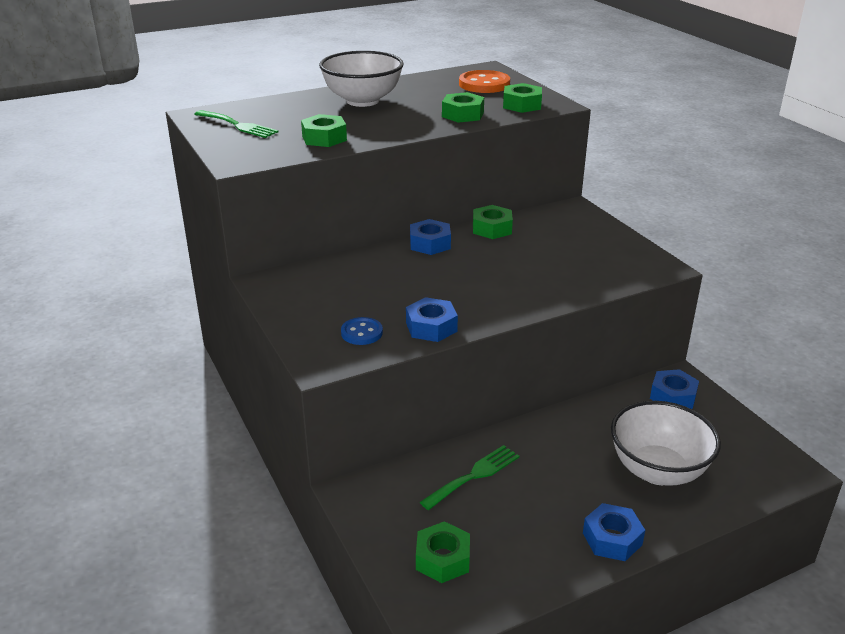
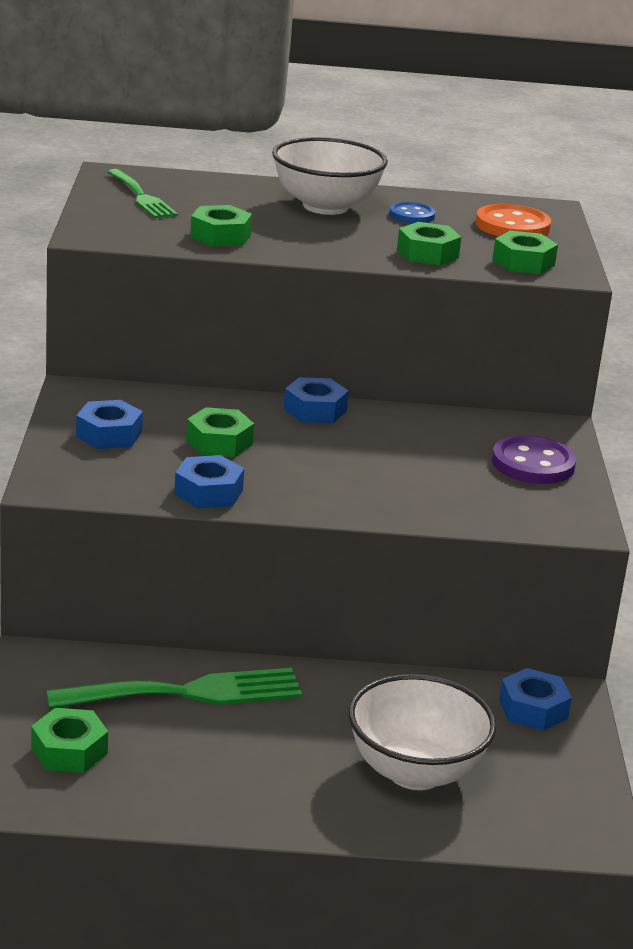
camera: 25 degrees right, 5 degrees down
blue button [341,317,383,345] -> blue button moved to [389,202,435,223]
green fork [420,445,519,510] -> green fork [46,668,302,709], size x1.57
green nut [473,205,513,239] -> green nut moved to [186,407,254,457]
blue nut [583,503,645,561] -> blue nut moved to [76,400,143,449]
none -> purple button [492,435,576,484]

